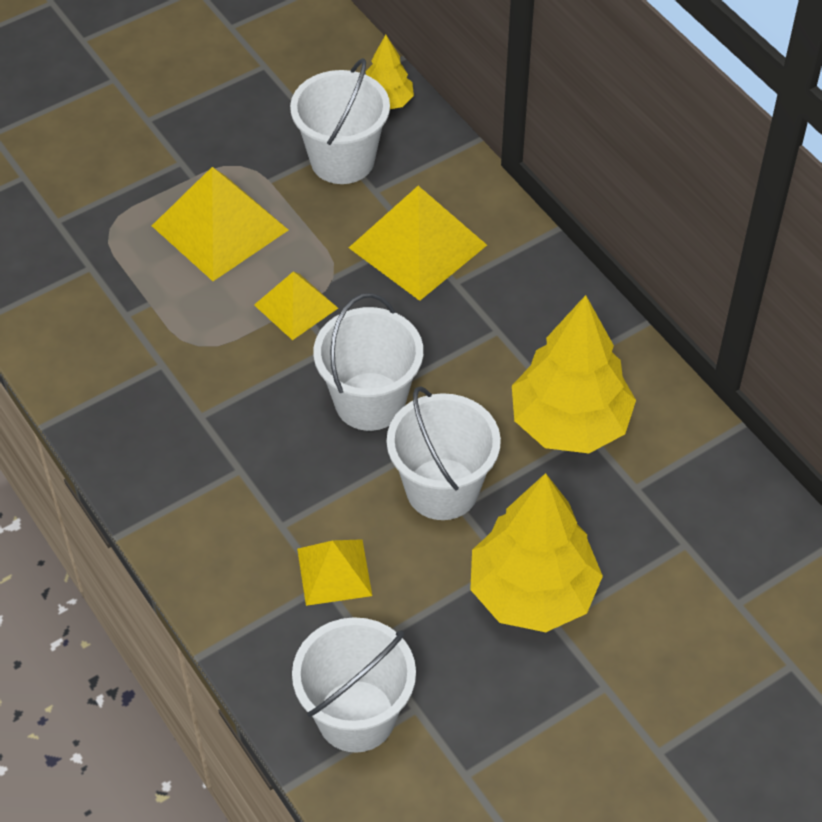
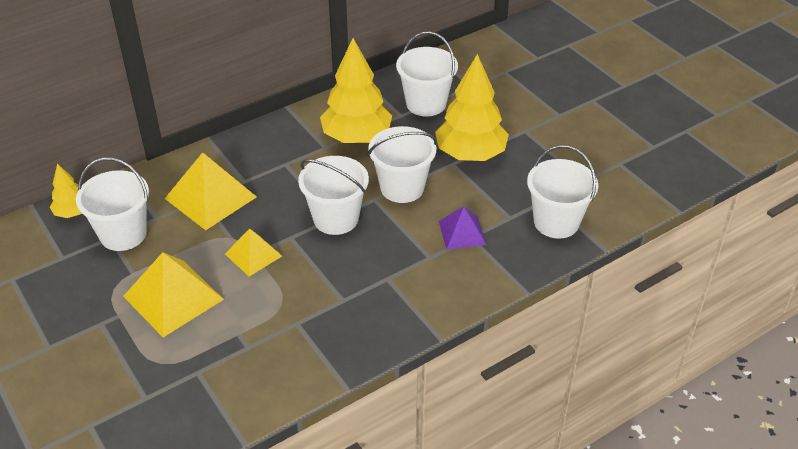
camera: 90 degrees left, 10 degrees down
yellow pyramid [297,539,372,606] -> purple pyramid [439,206,486,250]
none -> white bucket [396,31,458,116]

